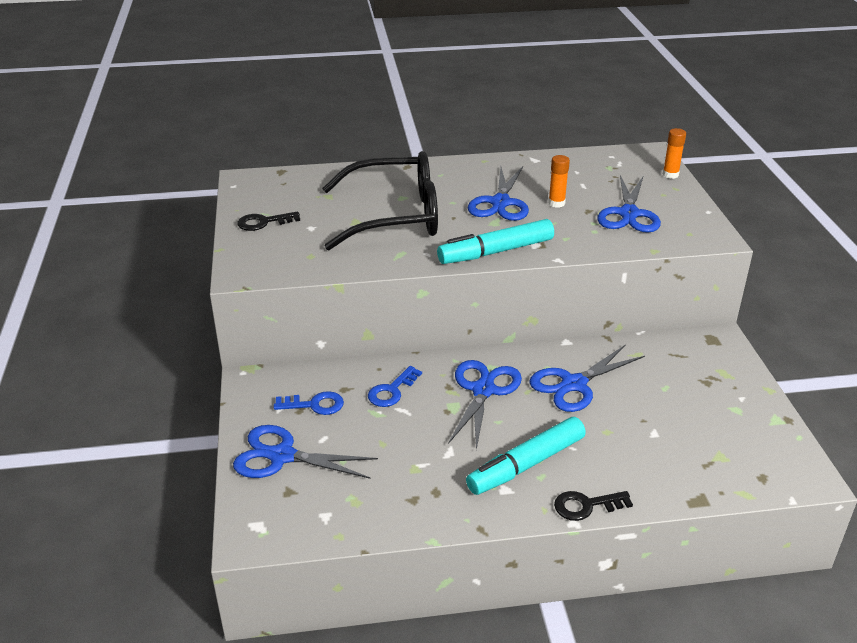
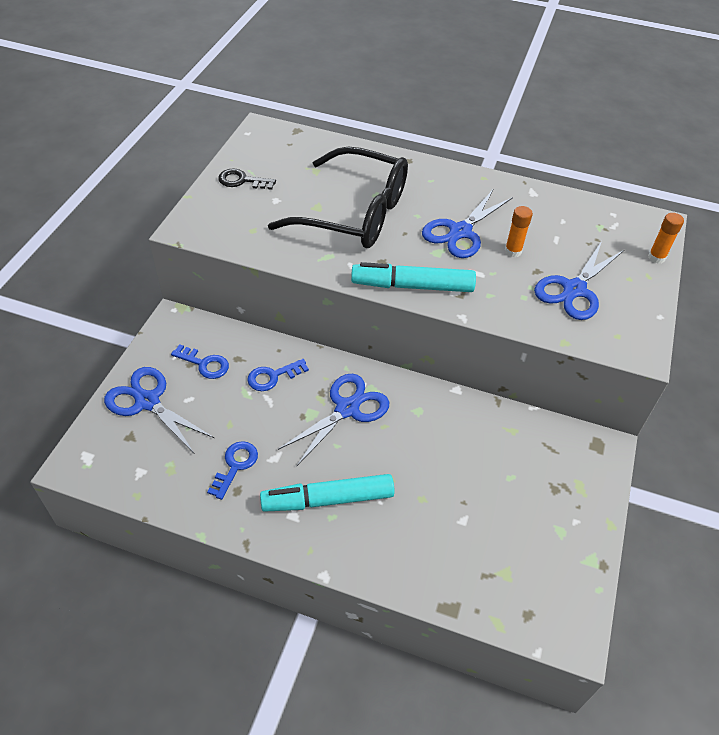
camera: 25 degrees right, 15 degrees up
blue scissors [529,344,645,412] -> none
black key [554,491,633,521] -> none
none -> blue key [207,441,258,500]

